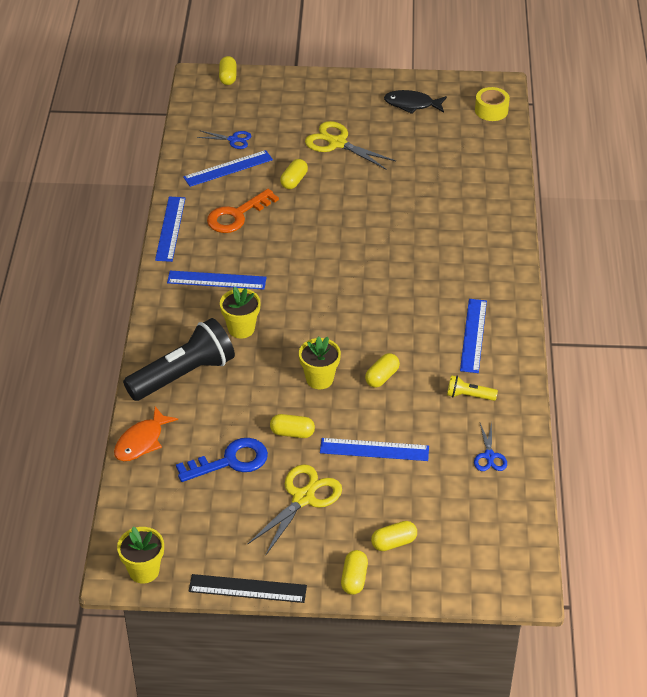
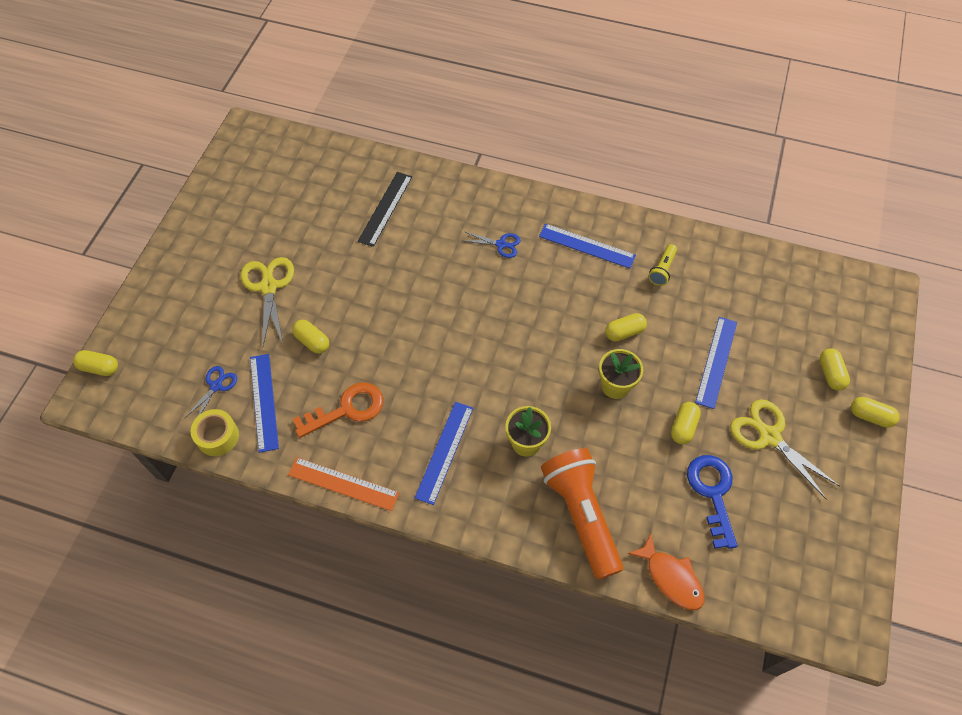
camera: 75 degrees left, 15 degrees up
yellow flower pot [117,527,164,583] -> none
black flashlight [123,318,235,401] -> orange flashlight [541,448,623,580]
blue ruler [155,197,186,262] -> orange ruler [288,457,399,511]
black ruler [188,574,307,603] -> black ruler moved to [358,172,412,247]
orange key [207,189,279,233] -> orange key turned 90 degrees counterclockwise [293,382,383,438]
yellow scissors [305,121,396,170] -> yellow scissors turned 120 degrees clockwise [241,257,294,348]
yellow capsule [365,353,400,388] -> yellow capsule turned 75 degrees counterclockwise [605,313,647,341]
black fish [384,90,447,114] -> none
blue scissors [474,422,507,471] -> blue scissors moved to [462,232,521,258]
yellow tape [475,87,510,121] -> yellow tape moved to [191,409,239,456]

